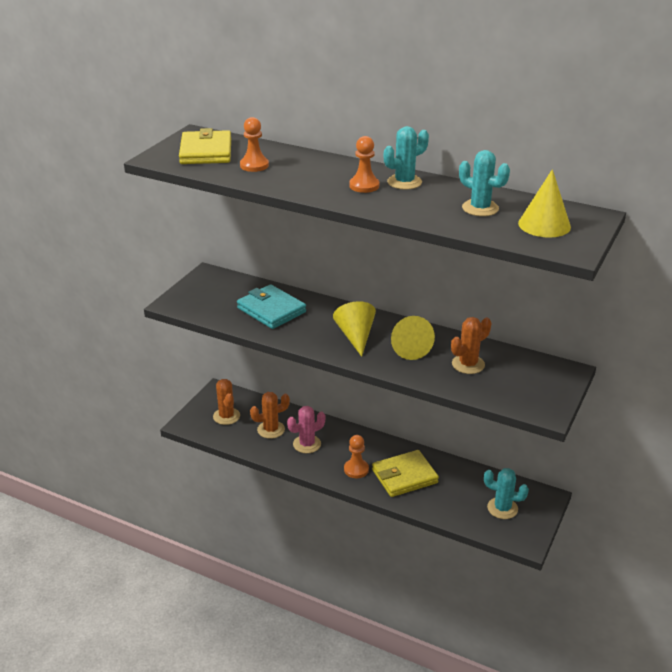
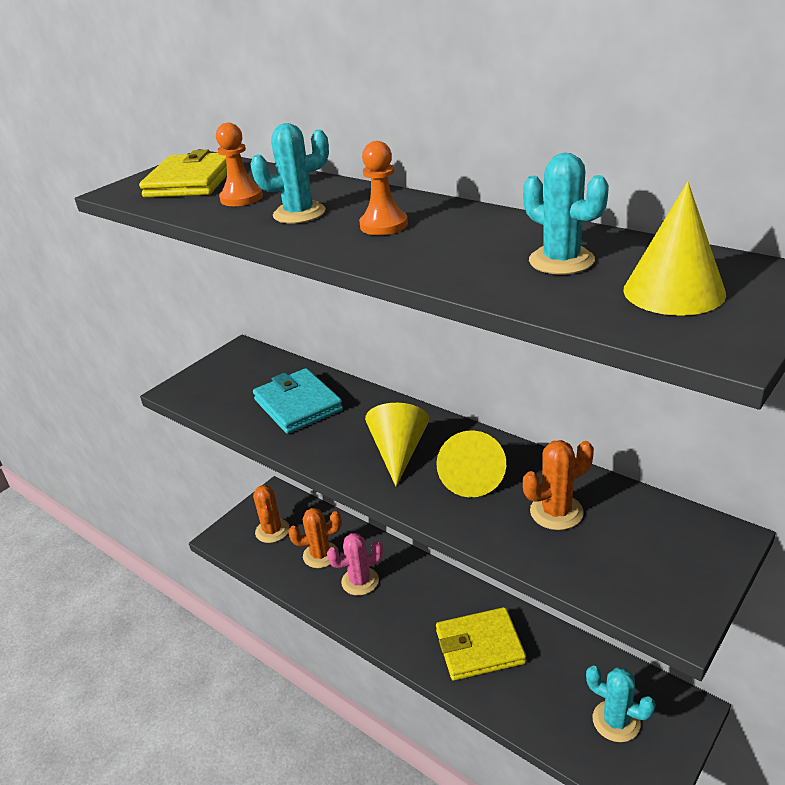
camera: 15 degrees right, 0 degrees up
orange pawn [344,435,369,478] -> none
turquoise cactus [384,126,429,190] -> turquoise cactus moved to [250,123,329,224]

